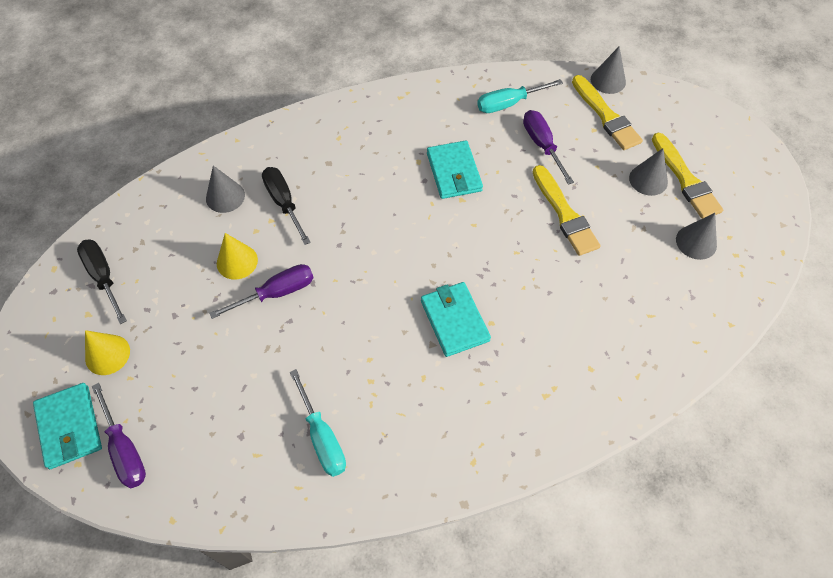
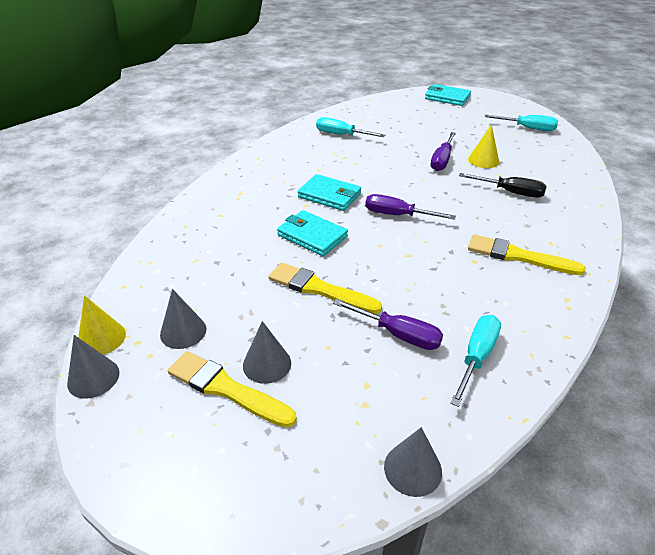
camera: 140 degrees right, 20 degrees down
black screwdriver [77,239,127,324] -> turquoise screwdriver [485,115,558,131]
yellow cone [85,330,130,375] -> yellow cone moved to [78,295,126,355]
purple screwdriver [92,383,146,488] -> purple screwdriver moved to [365,194,456,220]
grey cone [206,166,245,213] -> grey cone moved to [67,335,120,399]
turquoise wallet [427,141,483,199] -> turquoise wallet moved to [277,210,348,256]
yellow brush [572,75,643,150] -> yellow brush moved to [468,234,586,275]

